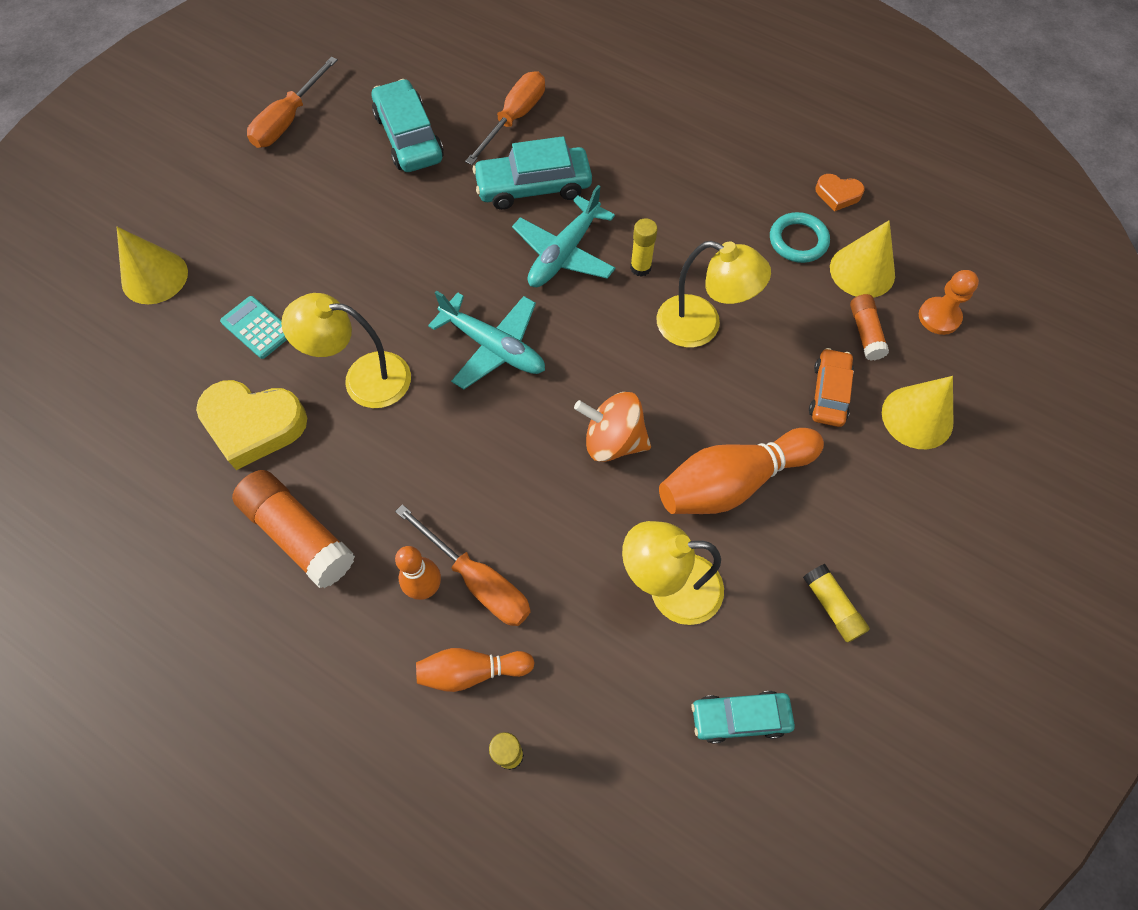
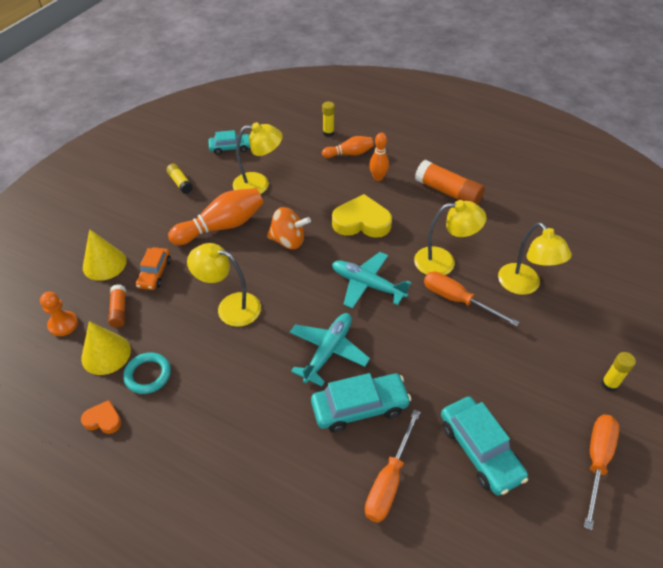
camera: 175 degrees right, 15 degrees down
yellow cone [117,227,188,304] -> none
yellow heart [196,380,307,470] -> yellow heart moved to [332,194,392,238]
turquoise calculator [220,296,287,359] -> yellow lamp [498,222,572,295]
orange screwdriver [395,504,531,626] -> orange screwdriver moved to [424,271,520,327]
yellow glue stick [630,218,658,277] -> yellow glue stick moved to [601,352,636,392]

